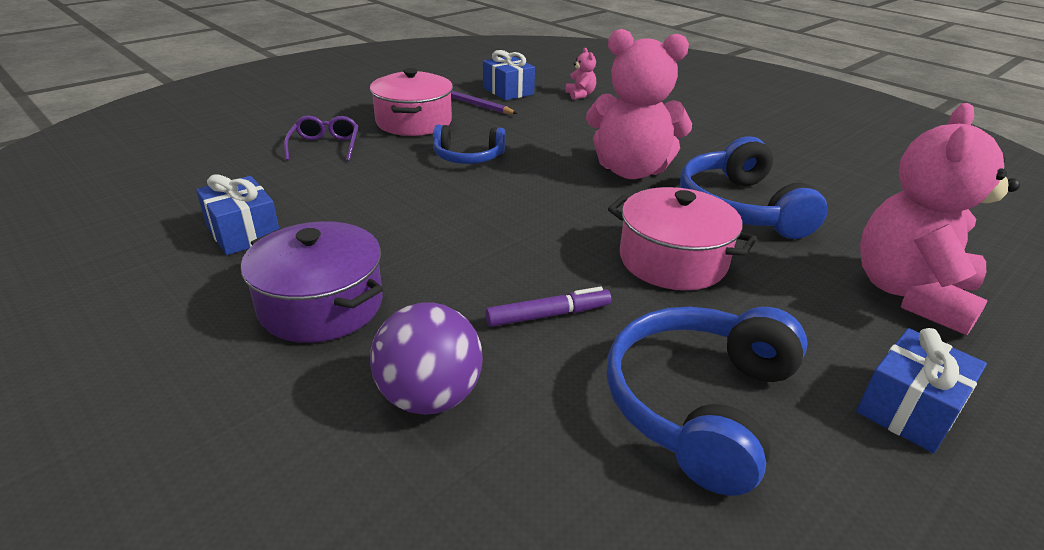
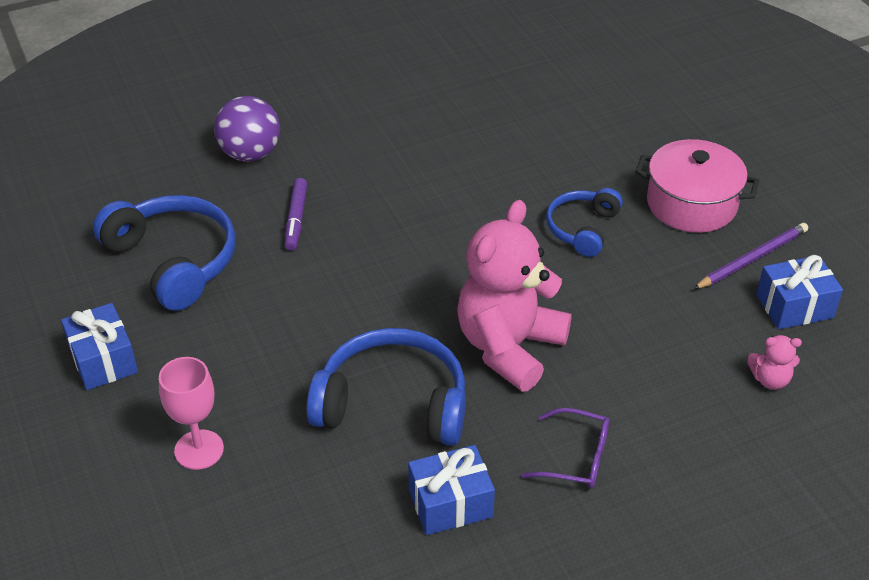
camera: 110 degrees right, 10 degrees up
blue gift [196,174,279,255] -> blue gift moved to [408,445,495,535]
purple pot [241,221,383,343] -> none
purple glasses [284,116,358,161] -> purple glasses moved to [521,408,609,488]
pink pot [608,187,757,290] -> none
pink teddy bear [860,103,1020,335] -> pink goblet [159,357,224,470]

